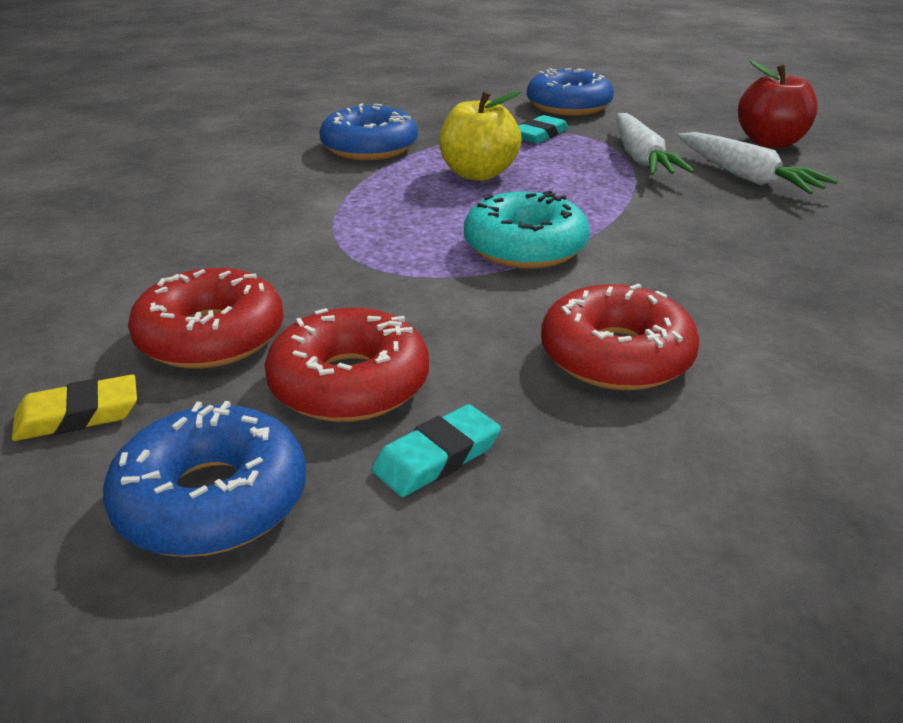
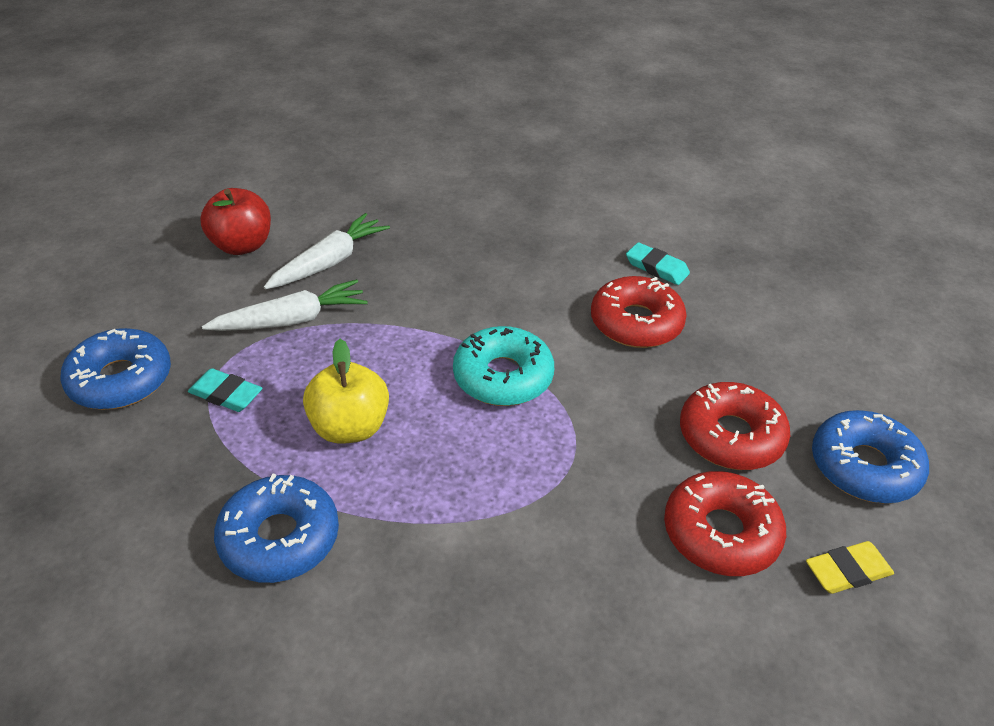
camera: 105 degrees left, 10 degrees up
yellow eraser [12,374,137,441] -> yellow eraser turned 75 degrees counterclockwise [806,541,894,594]
turquoise eraser [372,404,501,497] -> turquoise eraser moved to [626,242,690,285]

